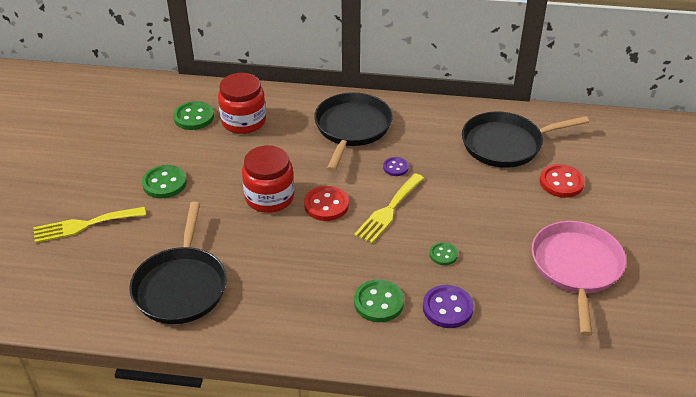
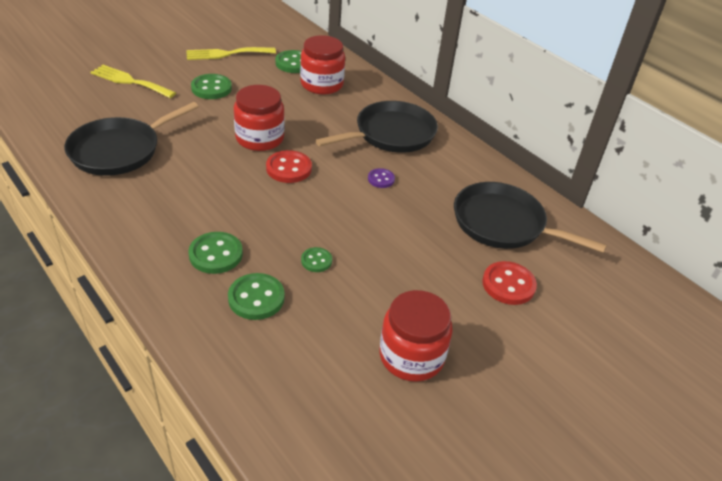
camera: 40 degrees right, 0 degrees up
yellow fork [354,173,424,243] -> yellow fork moved to [186,47,276,60]
purple button [423,285,474,328] -> green button [228,273,285,320]
pink pan [532,221,626,336] -> red jar [379,290,453,382]

